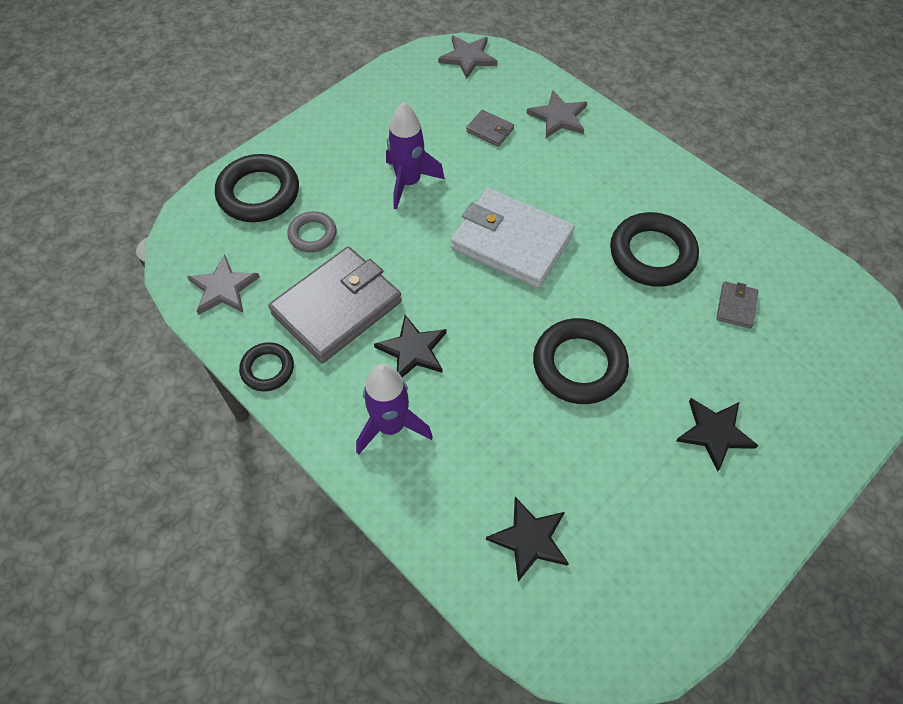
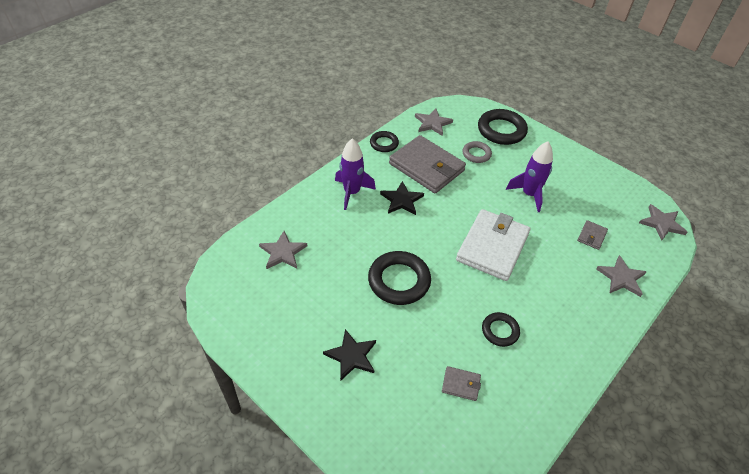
camera: 85 degrees right, 10 degrees down
black star [486,497,569,582] -> grey star [259,231,307,269]
black ring [610,212,699,287] -> black ring [482,312,520,347], size x0.57

